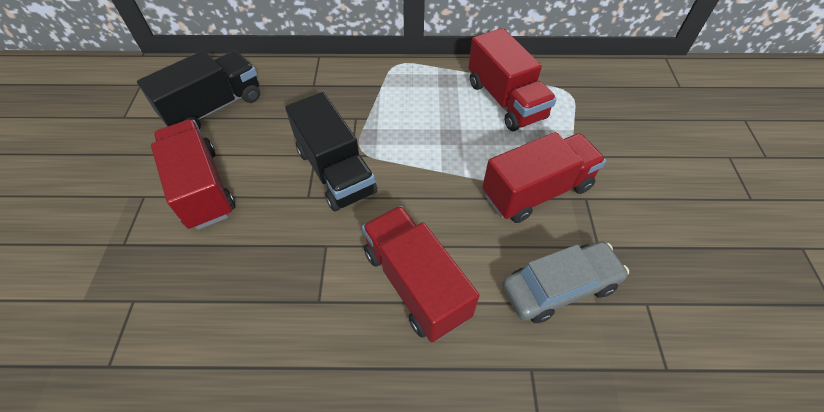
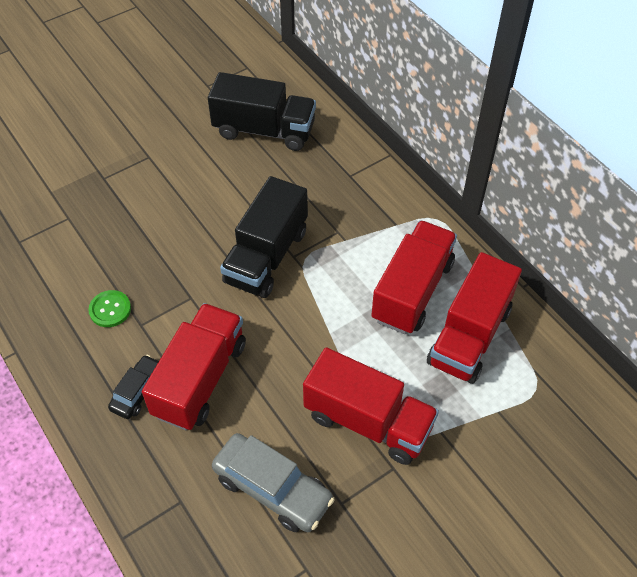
camera: 55 degrees right, 0 degrees up
red truck [151,120,235,230] -> red truck moved to [371,220,457,334]
none -> green button [88,290,131,327]
none -> black car [108,355,159,419]

